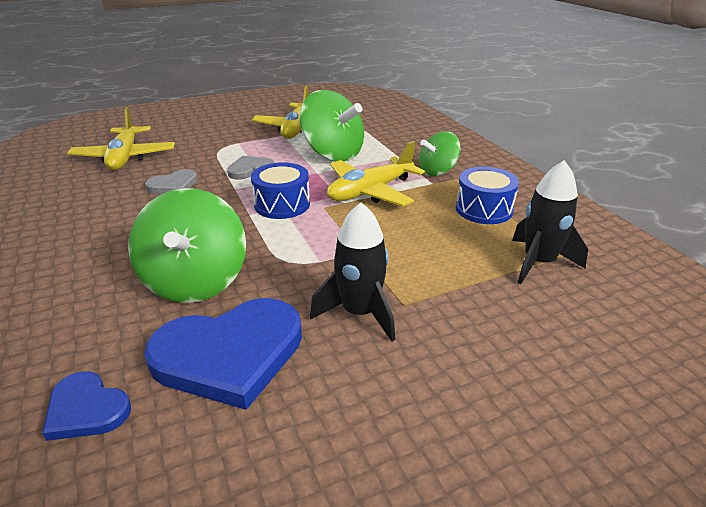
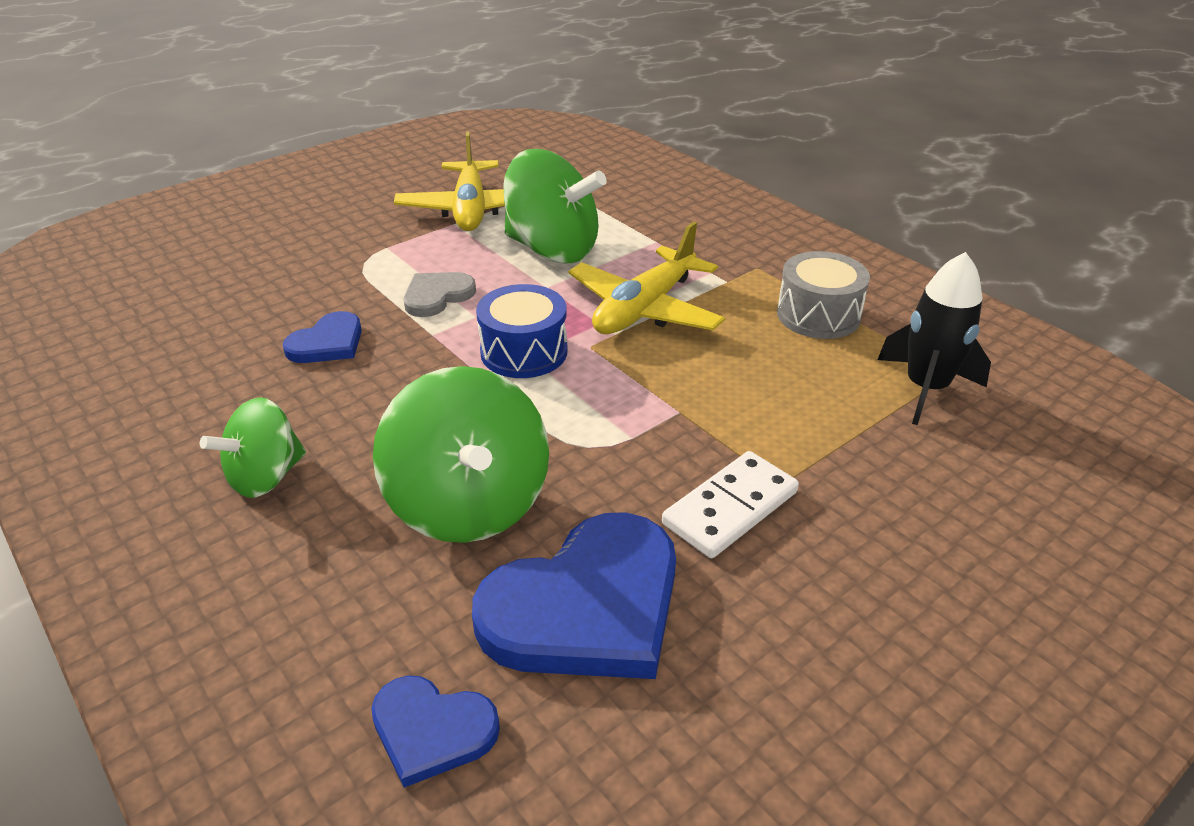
camera: 15 degrees left, 5 degrees up
yellow plane [67,107,175,170] -> none
grey heart [145,169,198,194] -> blue heart [283,311,362,363]
black rocket [310,202,395,342] -> white domino [662,451,799,558]
green spinning top [419,131,460,176] -> green spinning top moved to [200,397,306,498]
blue drum [456,167,519,224] -> grey drum [777,251,870,339]

